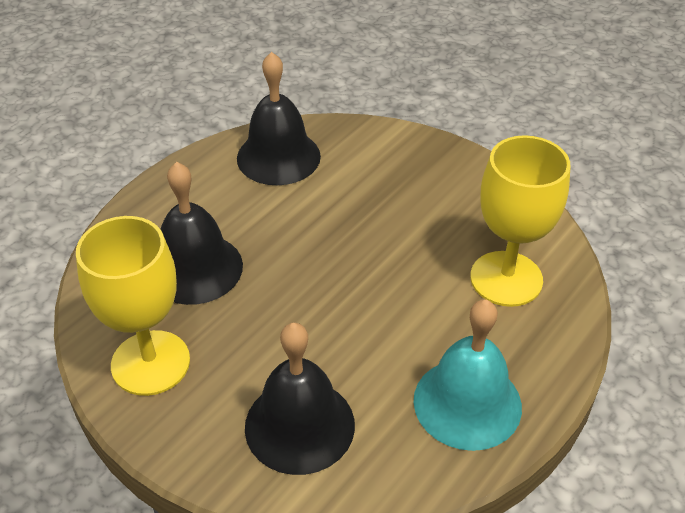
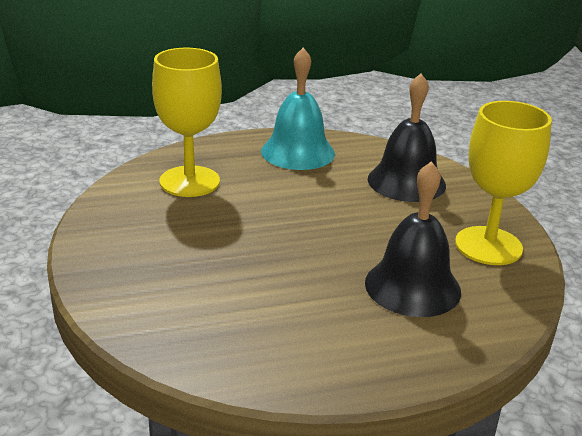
camera: 145 degrees left, 15 degrees down
black bell [237,52,321,185] -> none

